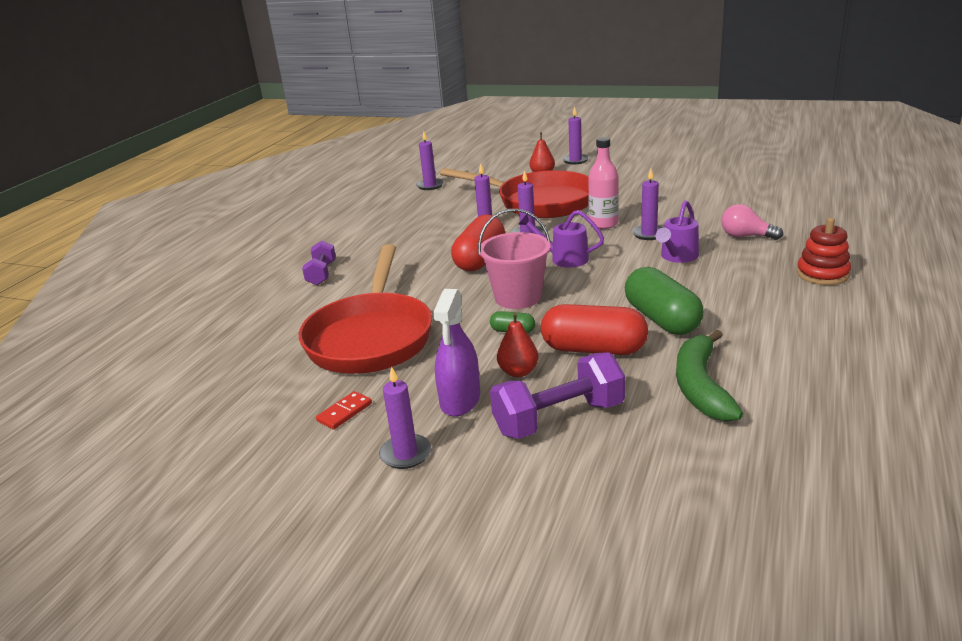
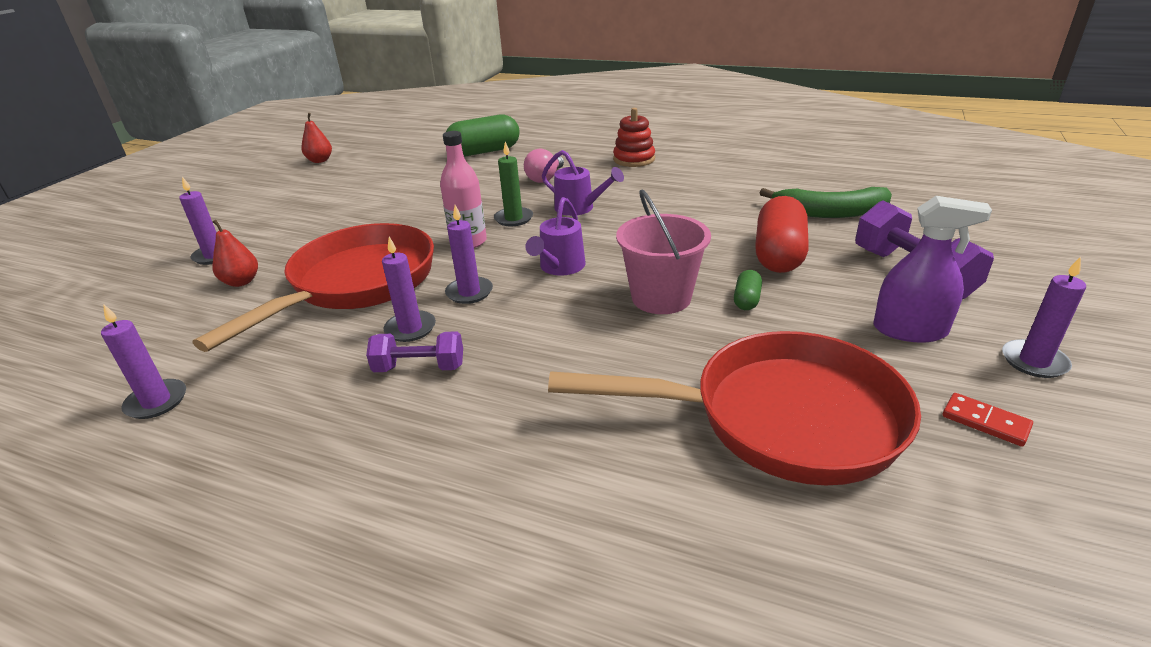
camera: 90 degrees left, 5 degrees up
purple dumbbell [302,240,336,285] -> purple dumbbell moved to [366,331,463,372]
red capsule [451,214,505,271] -> none
red pear [497,312,539,377] -> red pear moved to [301,113,332,163]
green capsule [625,267,704,335] -> green capsule moved to [446,114,520,157]
purple candle [632,169,664,240] -> green candle [494,142,533,226]

